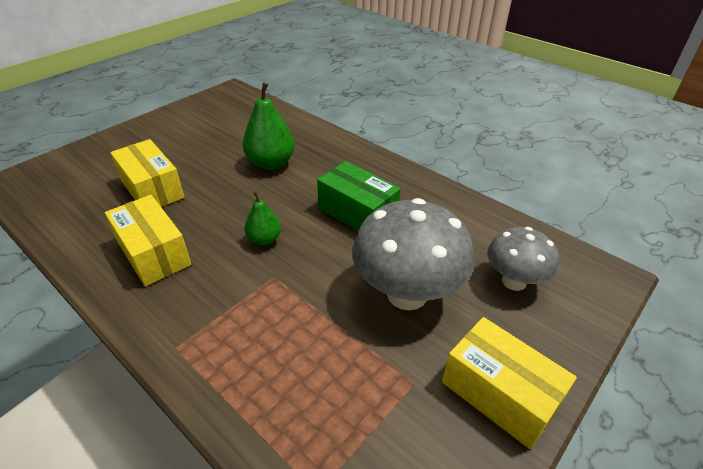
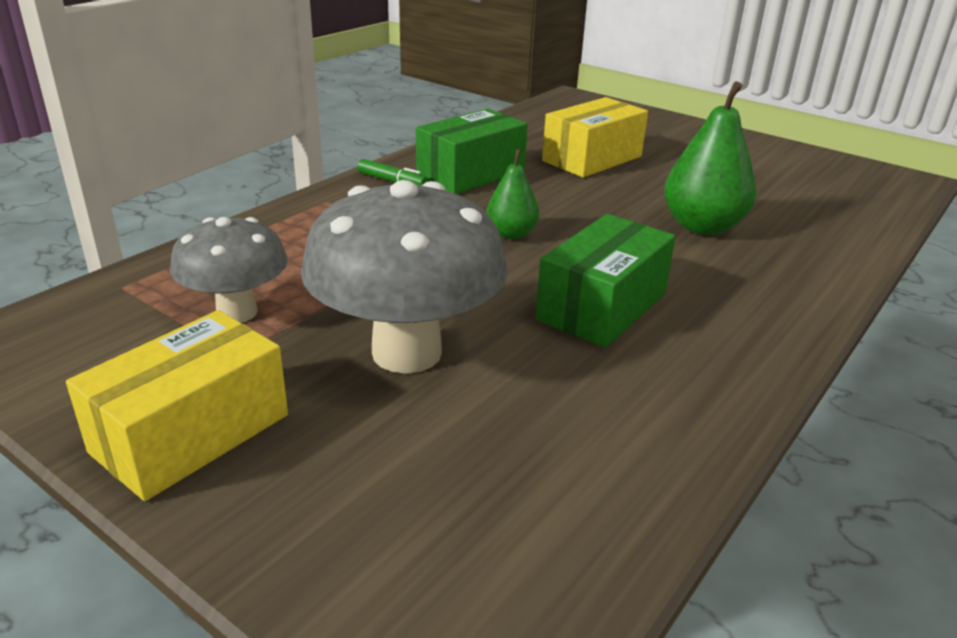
camera: 85 degrees right, 10 degrees down
yellow box [105,195,191,286] -> green box [416,109,528,194]
grey mushroom [487,227,559,291] -> grey mushroom moved to [170,217,288,323]
none -> green marker [357,159,428,185]

